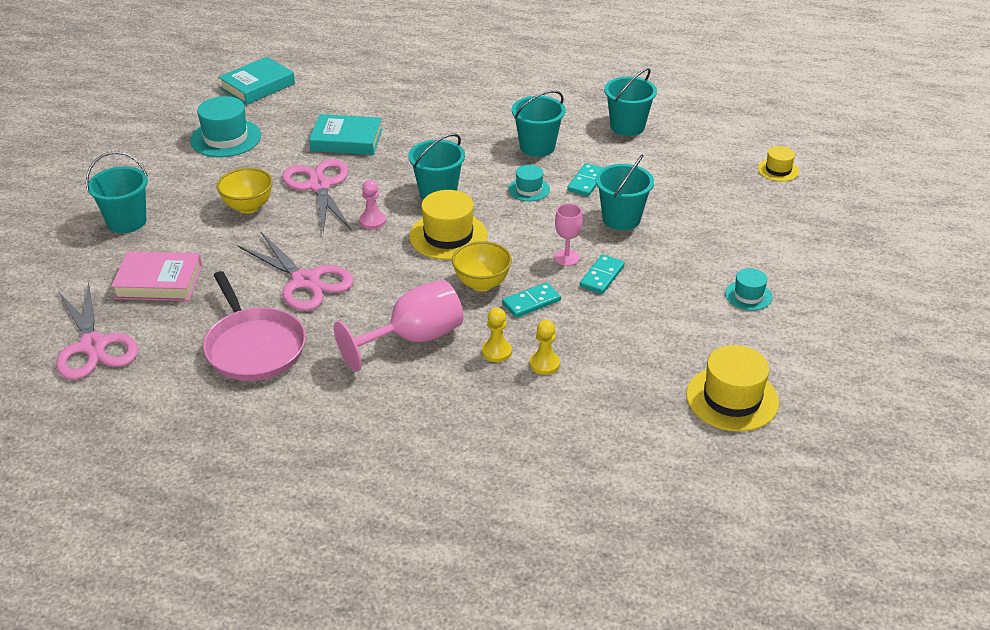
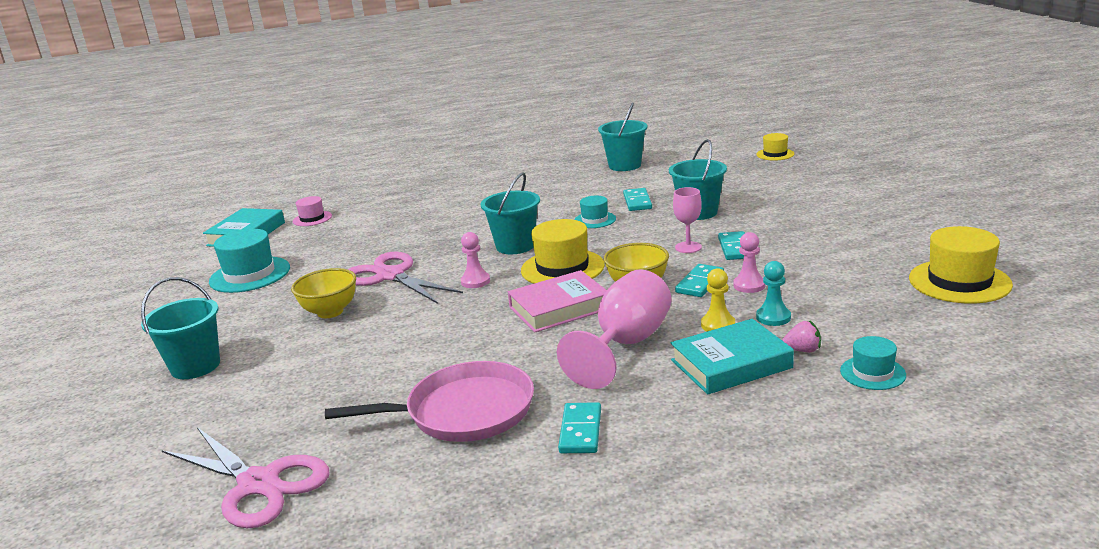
camera: 25 degrees left, 15 degrees down
pink book [111,251,202,301] -> pink book moved to [508,270,607,332]
pink pan [203,271,306,381] -> pink pan turned 45 degrees counterclockwise [325,361,534,442]
pink scissors [237,232,354,311] -> none
turquoise book [309,114,382,155] -> turquoise book moved to [671,319,794,394]
turquoise bucket [512,90,566,157] -> none
yellow pawn [530,320,560,375] -> turquoise pawn [756,261,791,326]
turquoise hat [725,268,772,311] -> turquoise hat moved to [840,336,906,390]
none -> pink hat [293,196,332,226]
none -> turquoise domino [558,402,601,453]
none -> pink pawn [733,232,765,293]
none -> pink strawberry [782,321,821,352]

